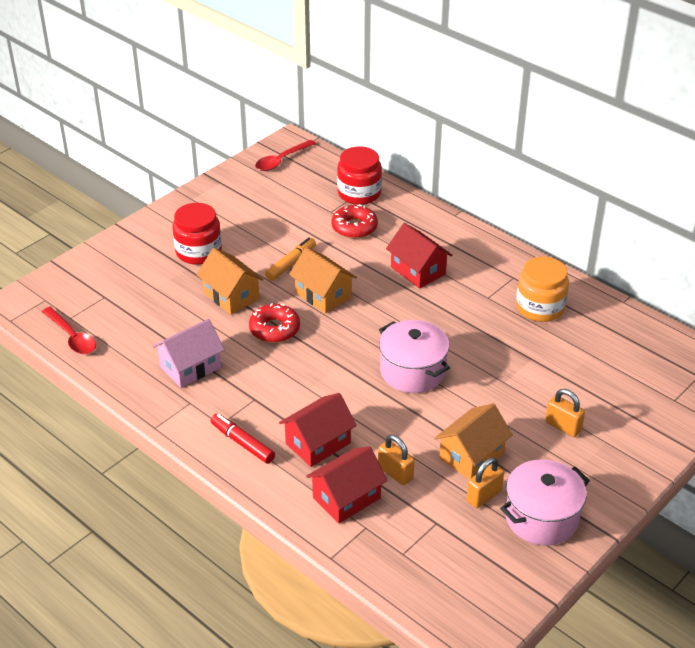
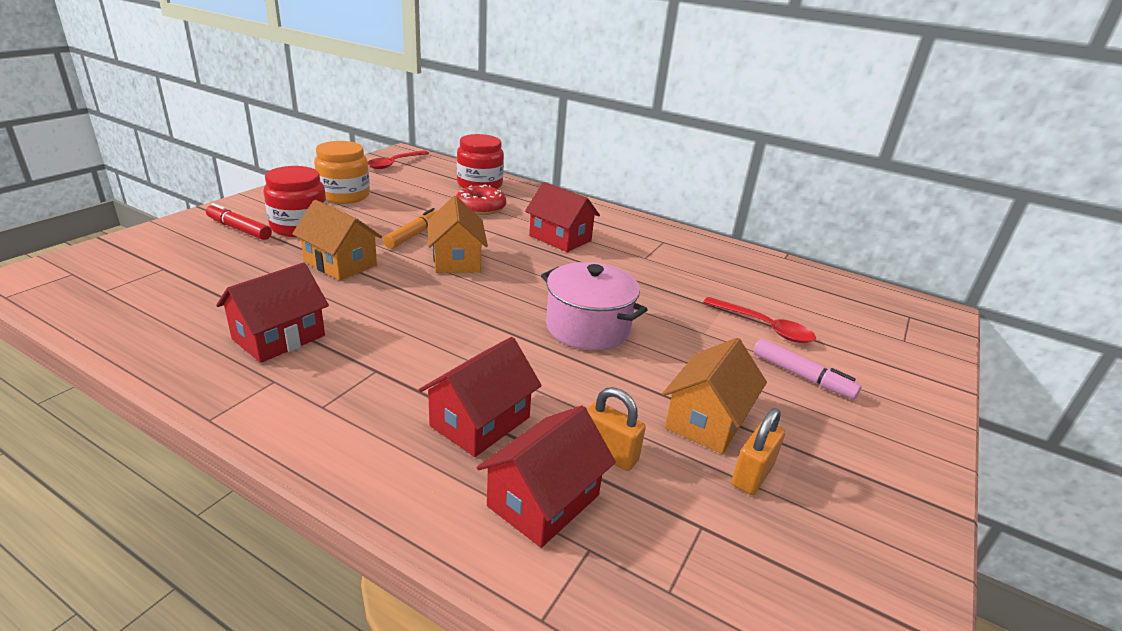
camera: 15 degrees left, 10 degrees down
red spoon [42,307,96,354] -> red spoon moved to [703,297,816,343]
pink house [153,319,225,388] -> red house [216,262,329,363]
red marker [211,414,275,464] -> red marker moved to [206,203,272,240]
red donut [249,303,300,343] -> none
orange house [289,247,357,314] -> orange house turned 45 degrees clockwise [427,196,488,273]
pink pot [500,459,590,546] -> none
orange jar [516,257,569,322] -> orange jar moved to [314,141,370,204]
orange padlock [545,389,585,437] -> pink marker [753,338,862,399]

